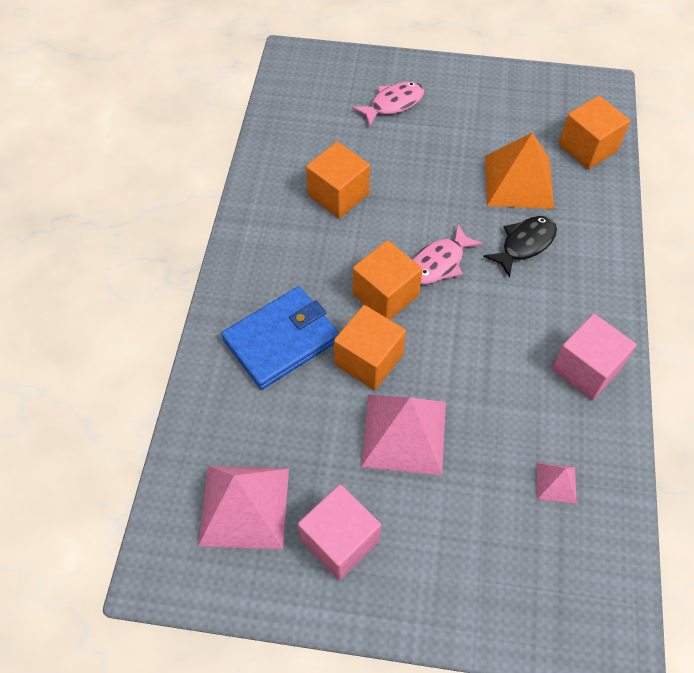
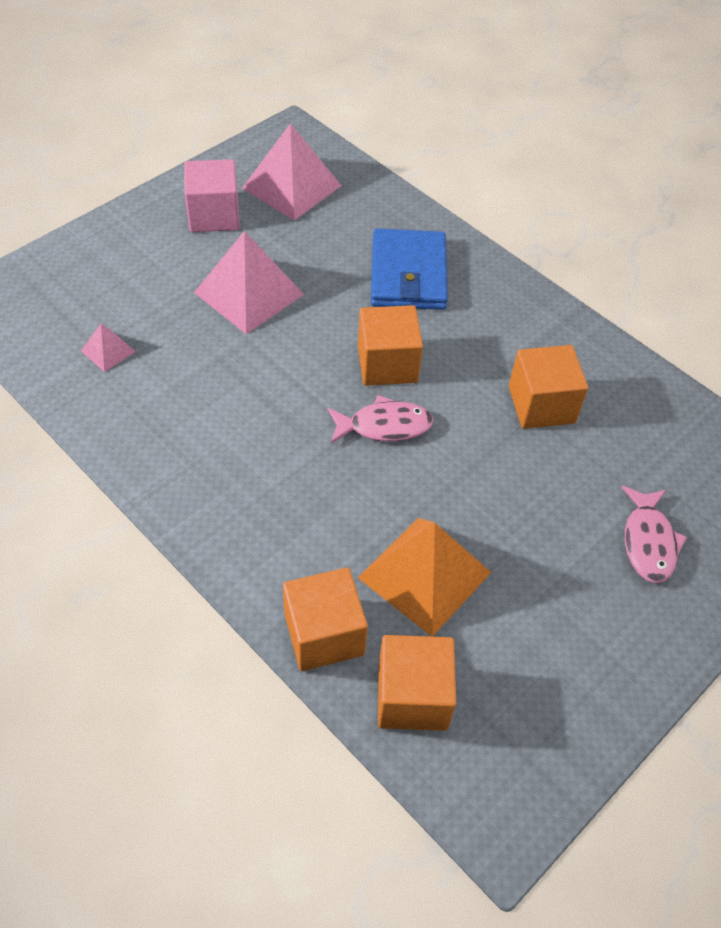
camera: 125 degrees right, 5 degrees down
orange cube [334,305,406,390] -> orange cube moved to [283,567,368,671]
pink fish [413,224,483,284] -> pink fish turned 90 degrees clockwise [328,395,433,443]
black fish [483,216,557,278] -> none
pink cube [552,314,636,400] -> none

